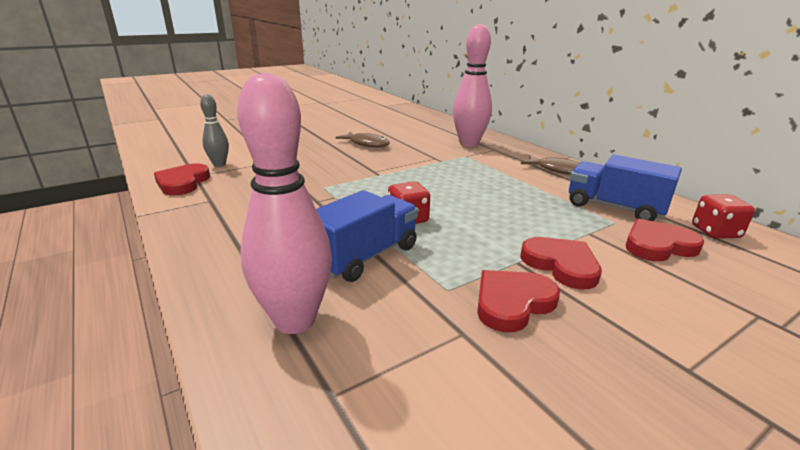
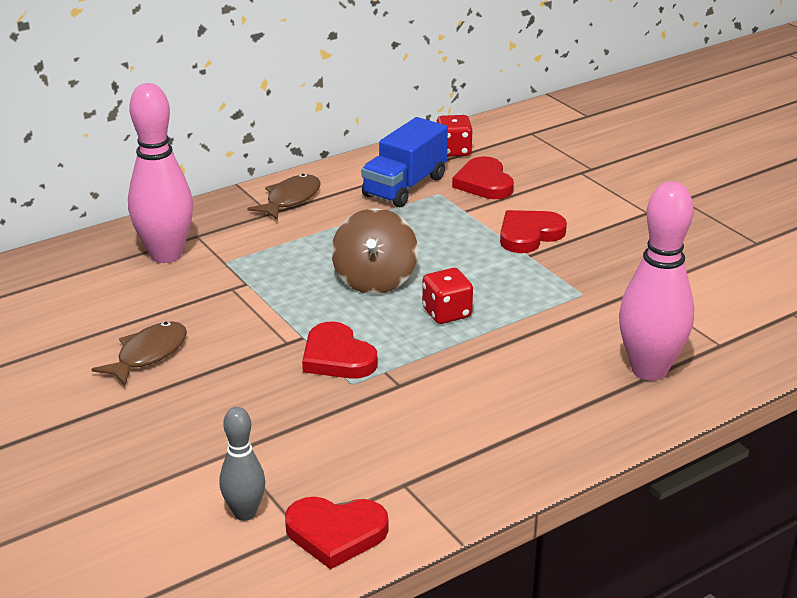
camera: 90 degrees left, 5 degrees up
blue truck [316,190,418,282] -> none
red heart [477,270,560,332] -> red heart moved to [302,322,378,379]
none -> brown spinning top [331,208,418,294]

